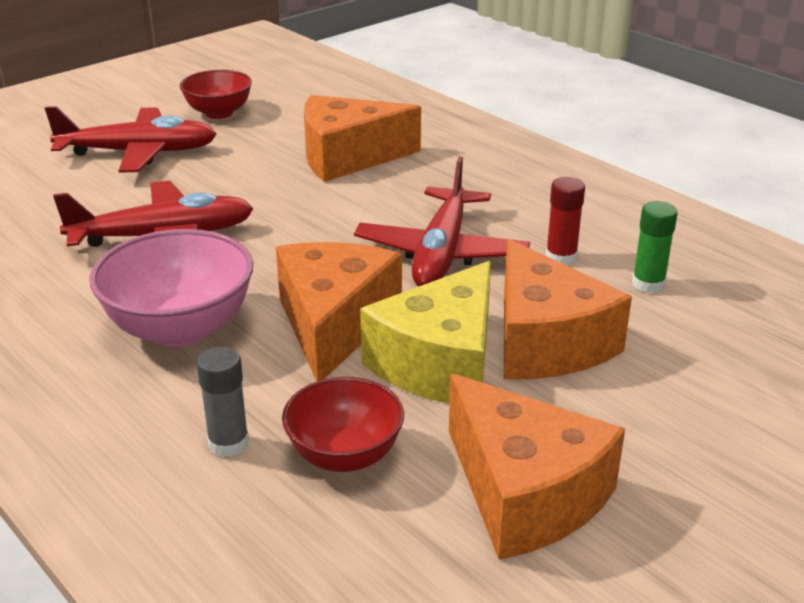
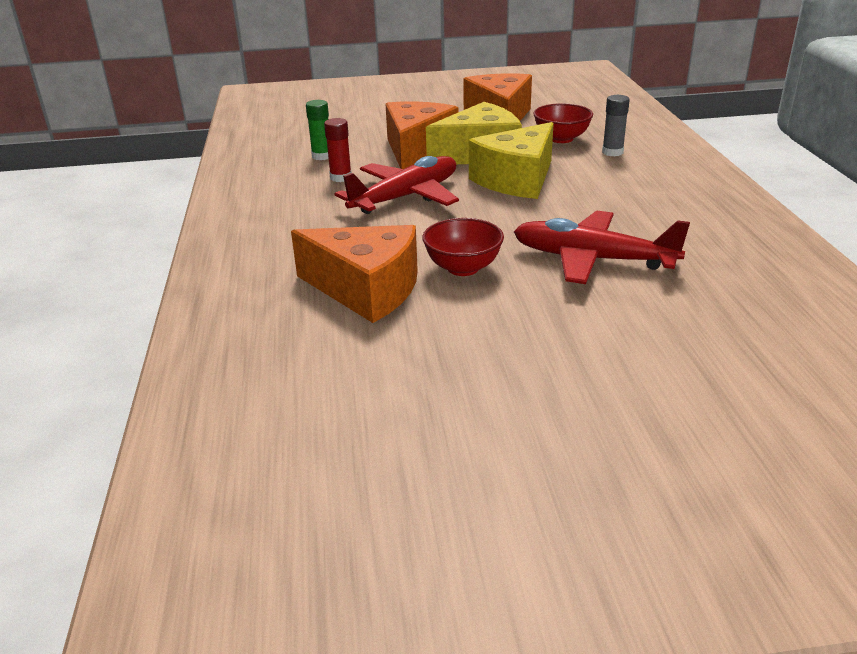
camera: 145 degrees left, 0 degrees up
red plane [45,106,217,173] -> none
pink bowl [89,229,253,347] -> none
red bowl [180,70,252,119] -> red bowl moved to [422,218,504,276]
orange cheese [276,242,402,381] -> yellow cheese [469,122,554,199]

